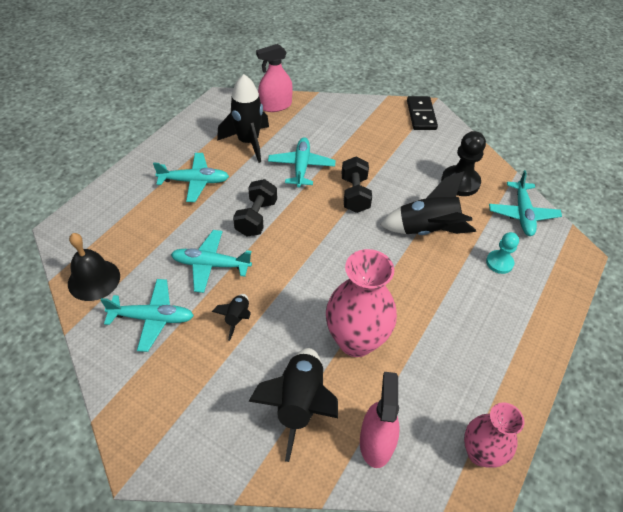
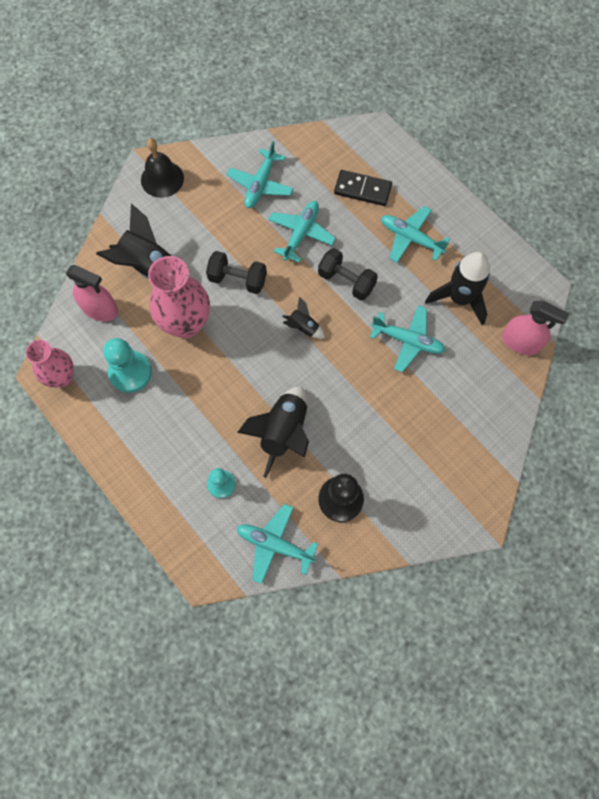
camera: 110 degrees right, 20 degrees up
black bell [68,233,120,301] -> black bell moved to [141,138,184,198]
turquoise plane [153,153,229,202] -> turquoise plane turned 105 degrees clockwise [381,206,450,263]
black rocket [212,294,251,341] -> black rocket moved to [282,297,325,339]
pink spray bottle [256,44,293,112] -> pink spray bottle turned 120 degrees clockwise [502,301,570,355]
black dumbbell [342,157,372,213] -> black dumbbell moved to [206,251,267,294]
black domino [407,96,438,130] -> black domino moved to [334,170,392,206]
none -> turquoise pawn [103,338,152,393]

